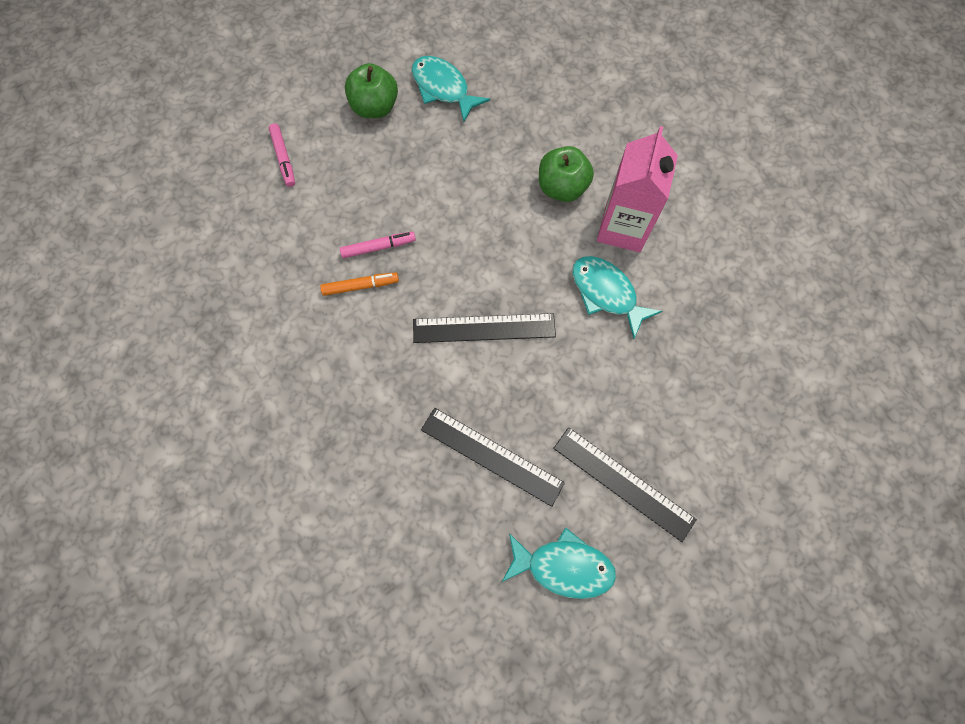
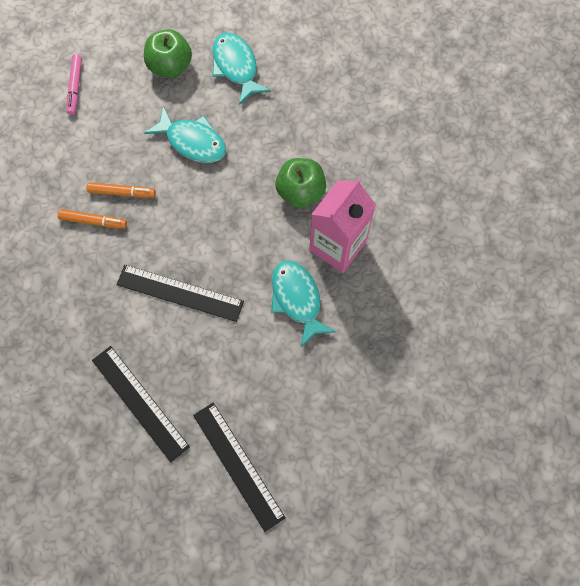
camera: 20 degrees right, 0 degrees up
pink marker [340,232,416,258] -> orange marker [87,182,156,197]
turquoise fish [502,528,616,599] -> turquoise fish moved to [144,106,226,163]

